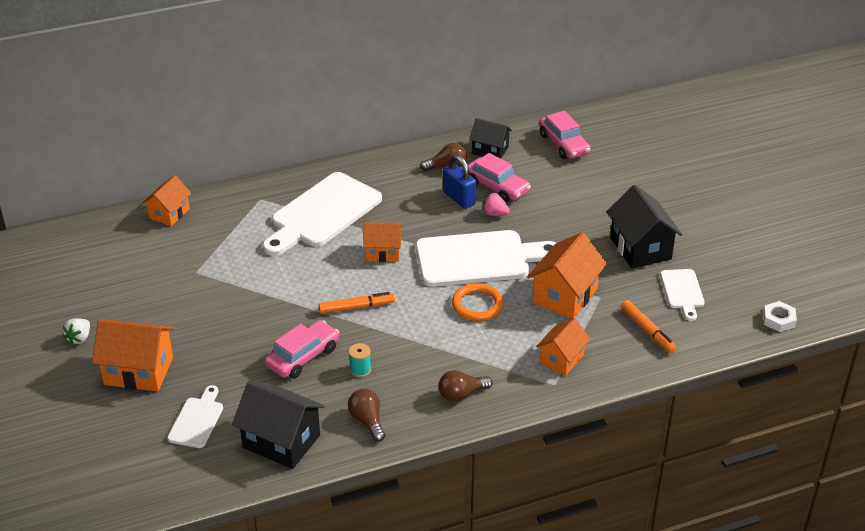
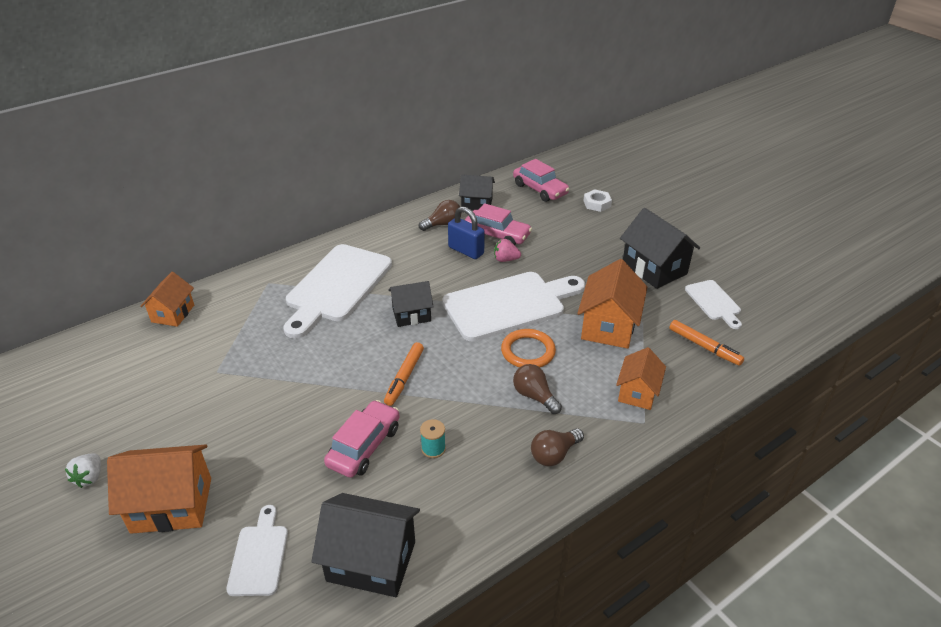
camera: 15 degrees left, 0 degrees up
orange marker [318,292,395,314] -> orange marker turned 135 degrees clockwise [384,342,424,406]
brown light bulb [348,389,385,442] -> brown light bulb moved to [513,364,562,414]
orange house [363,223,402,262] -> black house [388,281,434,327]
white nut [763,301,797,332] -> white nut moved to [583,189,612,212]

